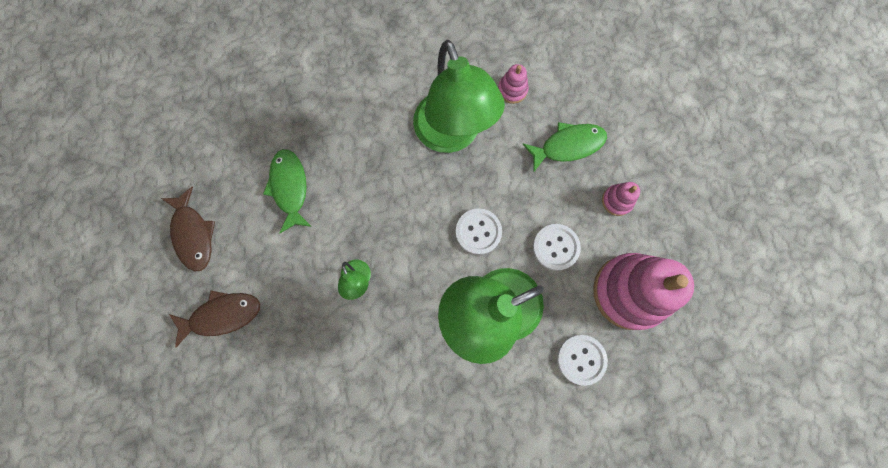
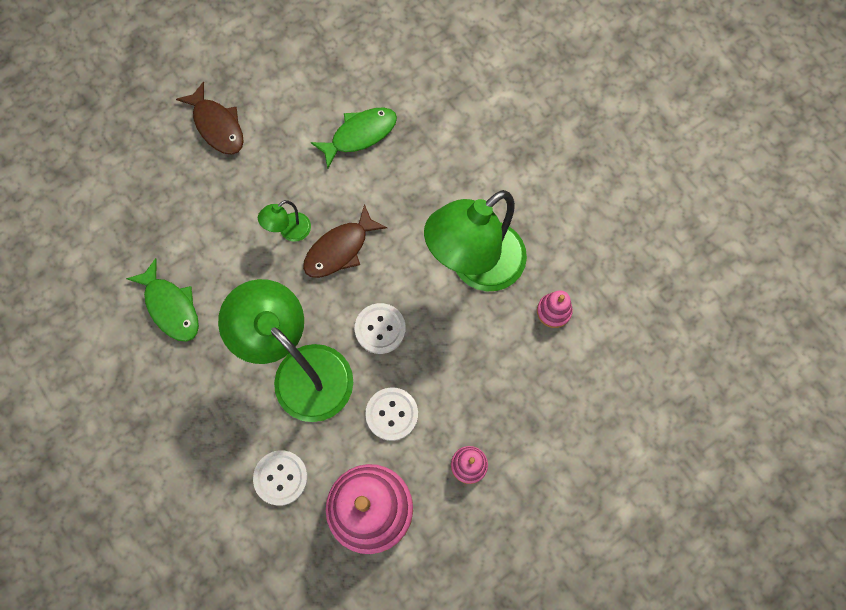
camera: 70 degrees right, 5 degrees down
brown fish [161,187,215,272] -> brown fish moved to [303,204,388,278]
green fish [523,122,607,173] -> green fish moved to [126,258,199,342]

